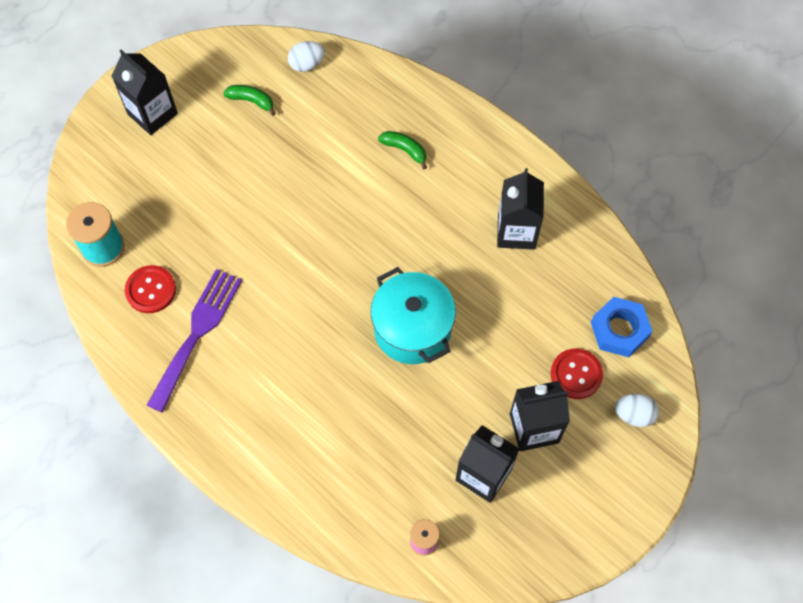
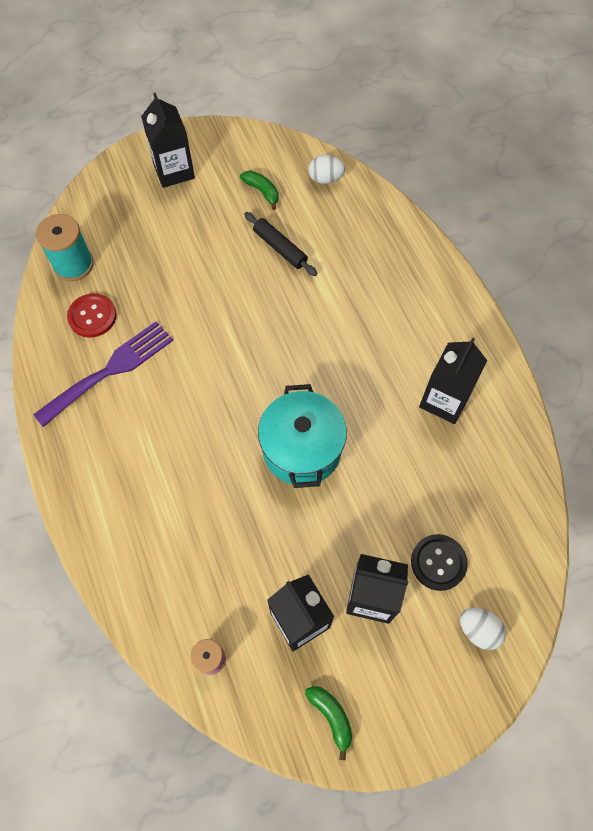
camera: 25 degrees right, 0 degrees up
green banana [378,131,427,169] -> green banana moved to [305,686,352,760]
red button [551,349,603,399] -> black button [411,534,468,591]
blue nut [591,297,653,357] -> none
none -> black rolling pin [244,212,317,276]

